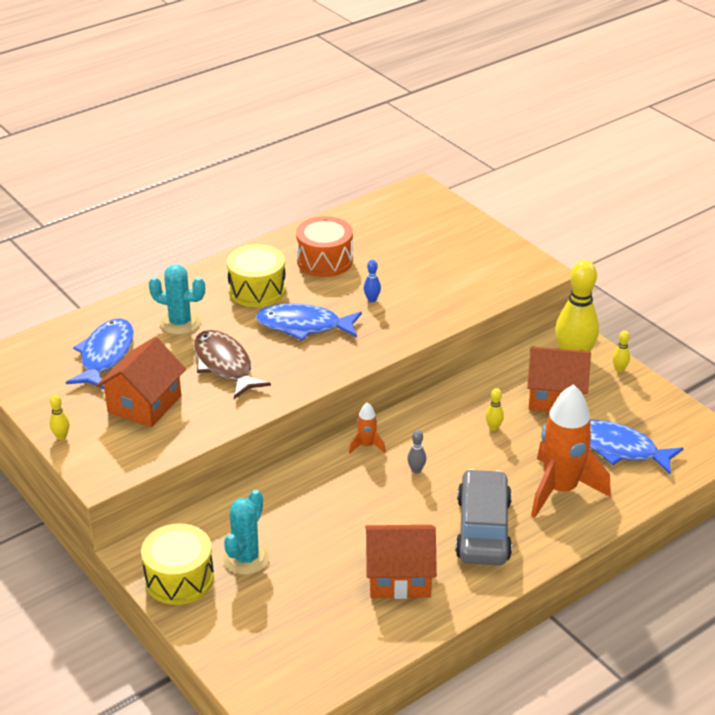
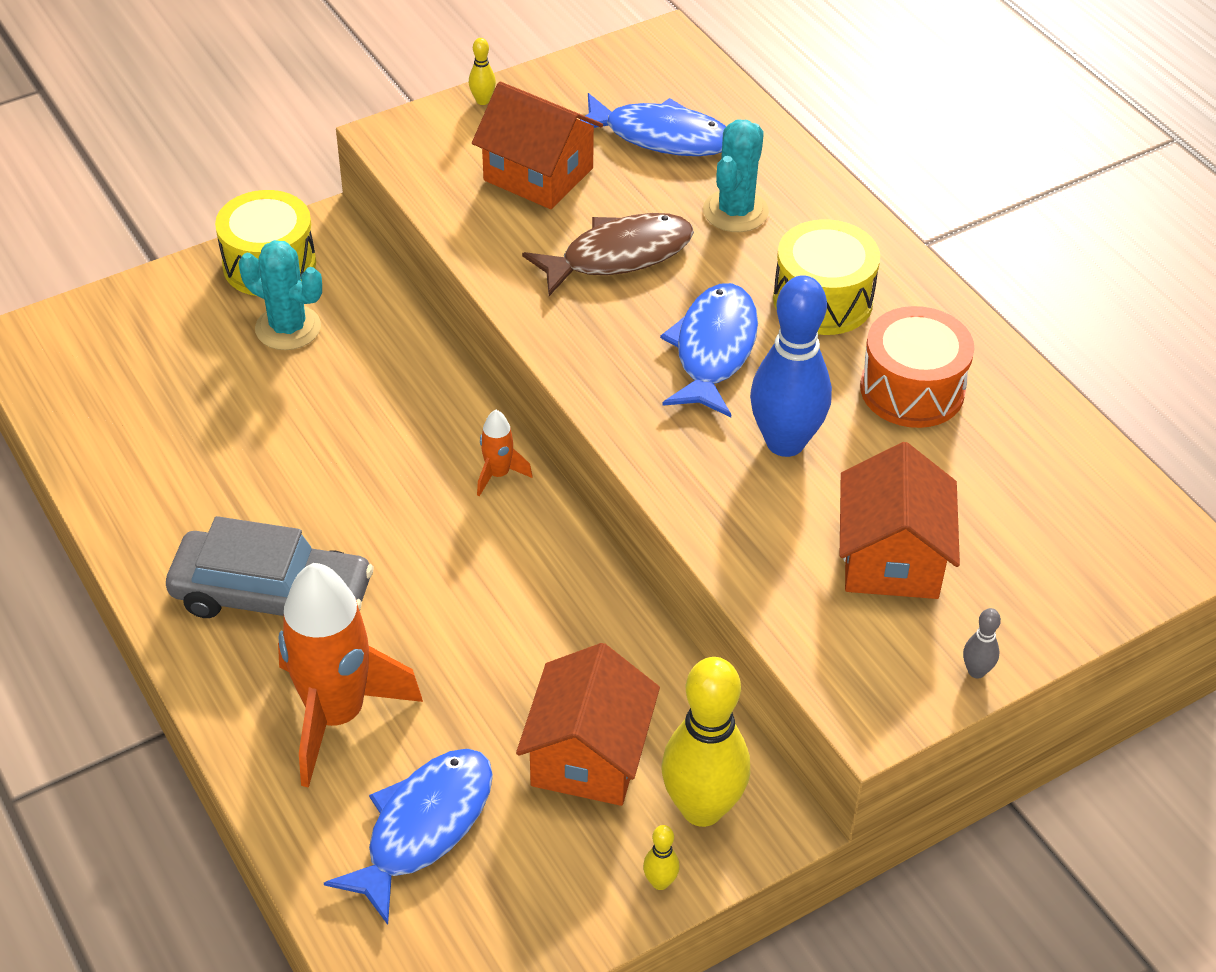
camera: 95 degrees right, 10 degrees up
blue bowling pin [364,260,381,302] -> blue bowling pin [750,275,832,457], size x2.48
orange house [365,525,437,599] -> orange house moved to [840,442,960,599]
grey bowling pin [407,430,426,473] -> grey bowling pin moved to [963,608,1001,679]
yellow bowling pin [485,388,504,431] -> none

